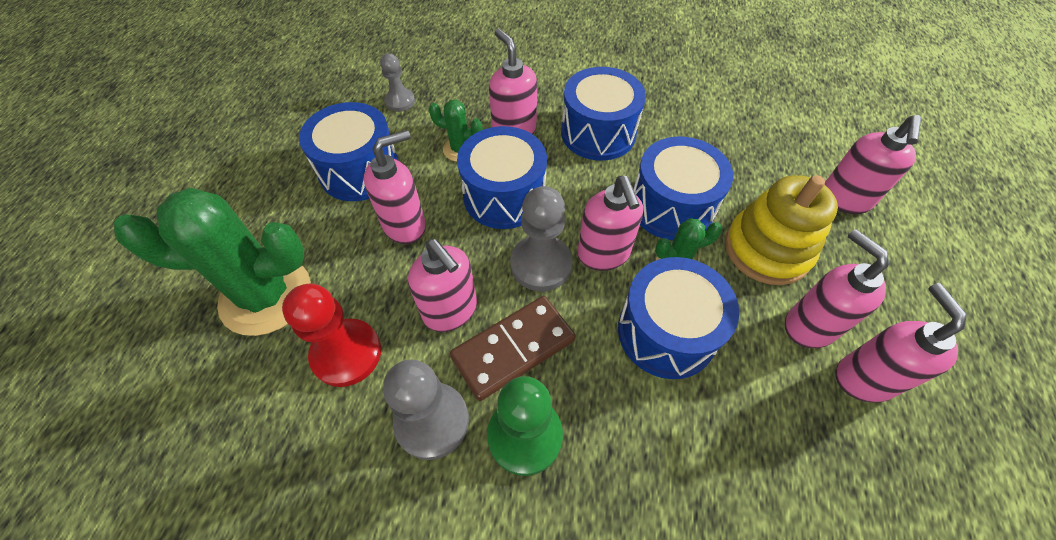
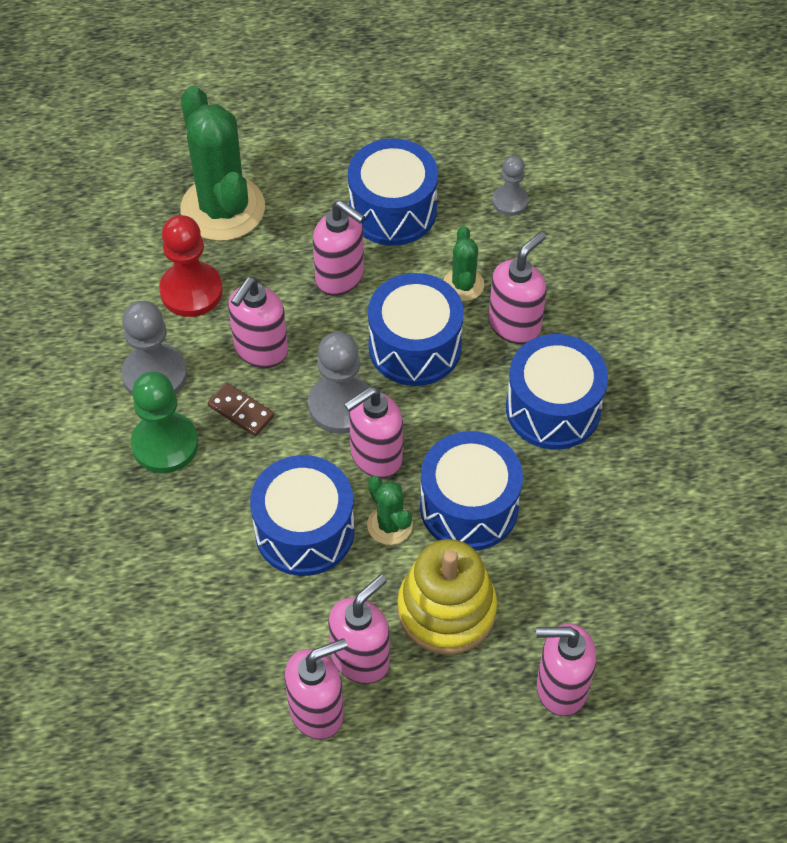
camera: 70 degrees right, 0 degrees up
brown domino [450,296,576,401] -> brown domino [208,383,274,436], size x0.57

